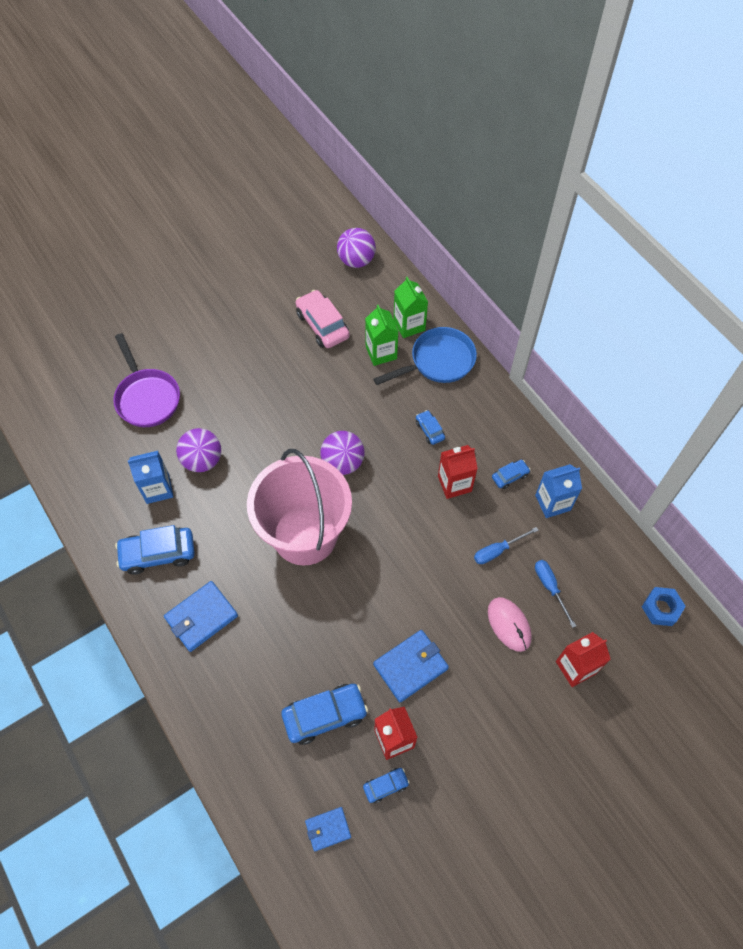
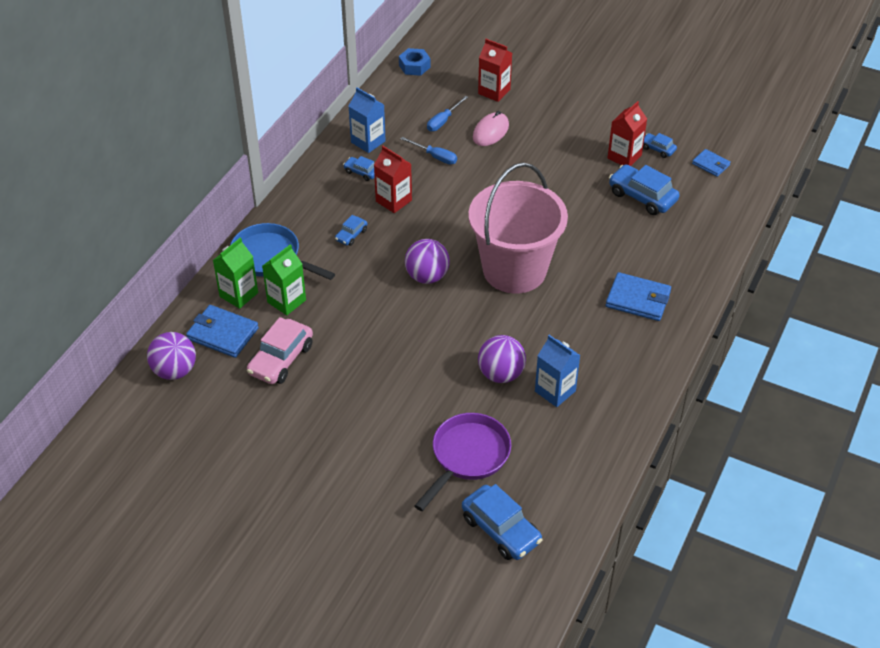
camera: 120 degrees left, 15 degrees down
blue car [115,525,195,575] -> blue car moved to [462,484,543,560]
blue wallet [373,630,449,702] -> blue wallet moved to [186,305,259,358]

